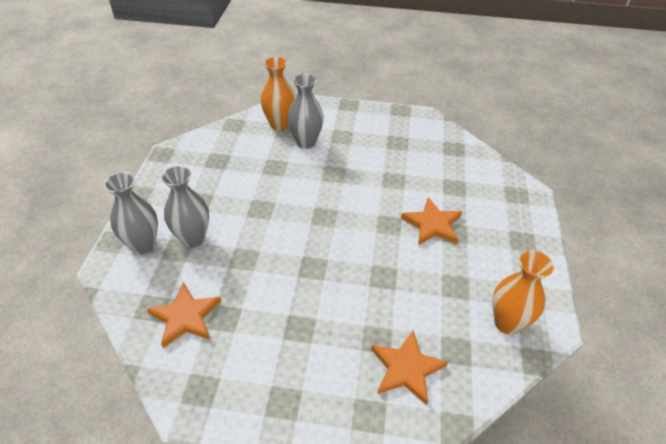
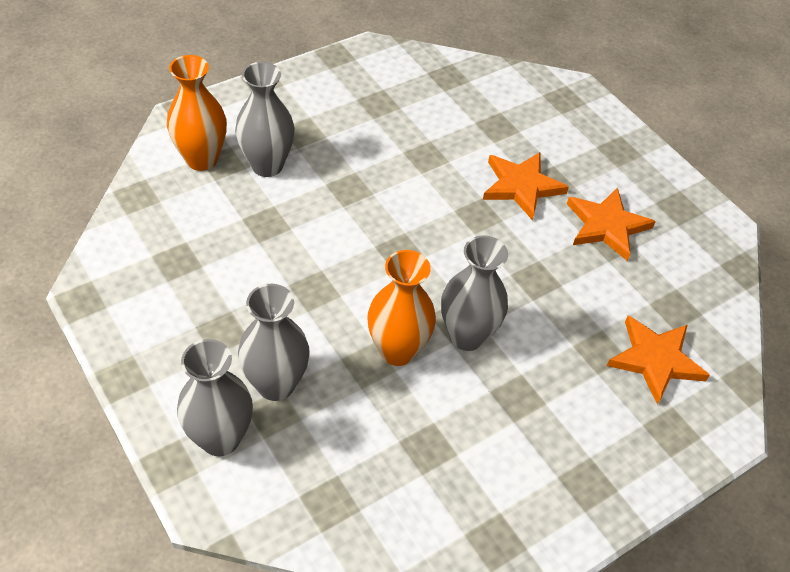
camera: 45 degrees left, 5 degrees up
orange star [147,282,221,348] -> orange star moved to [567,187,656,261]
orange vase [492,251,554,335] -> orange vase moved to [367,250,436,366]
none -> grey vase [441,235,508,351]

